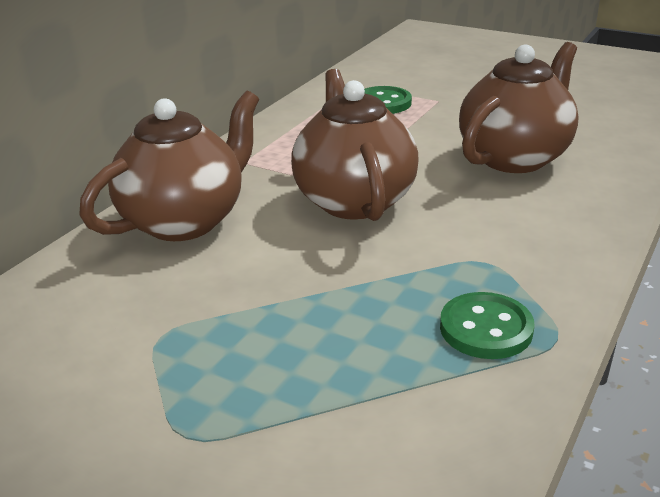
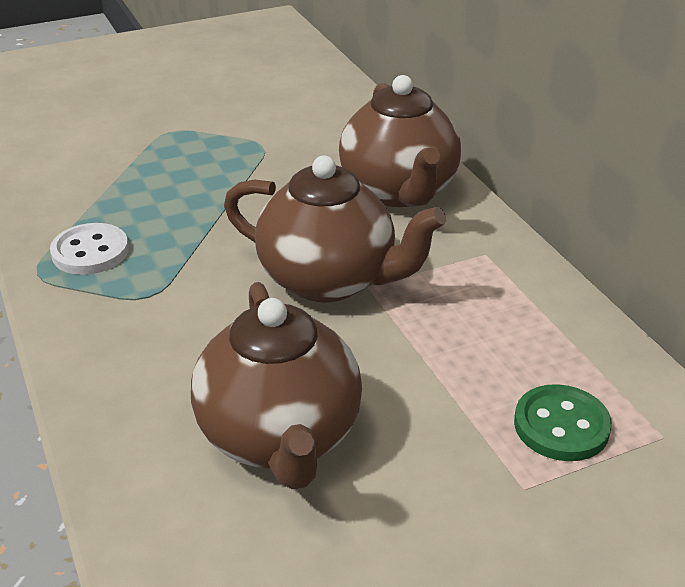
camera: 125 degrees right, 5 degrees up
green button [440,292,535,359] -> white button [50,223,129,275]

